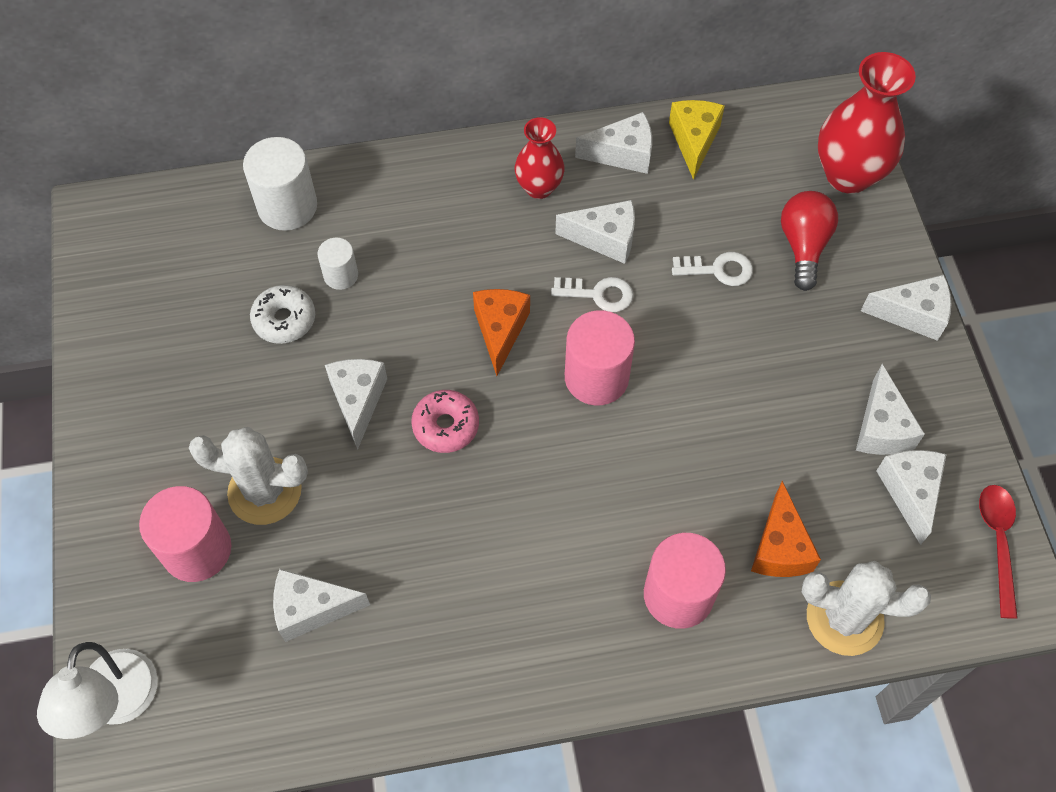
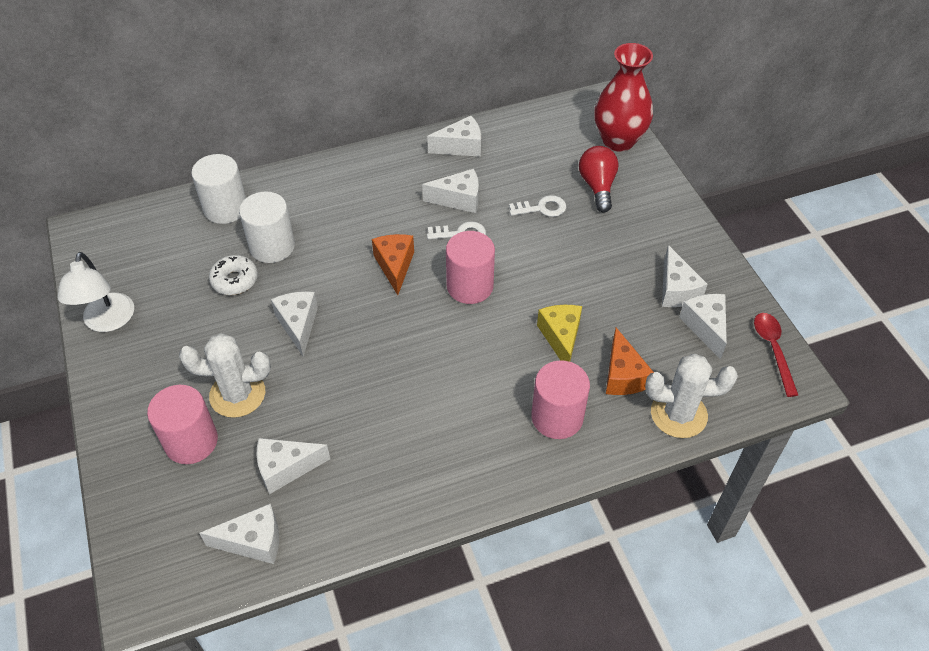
camera: 10 degrees left, 10 degrees down
white lamp [37,642,158,739] -> white lamp moved to [57,252,134,332]
white cylinder [317,238,358,290] -> white cylinder [239,192,295,263], size x1.78
pink donut [411,390,479,453] -> none
red vase [515,117,565,199] -> none
yellow cheese [669,100,725,180] -> yellow cheese moved to [537,305,582,362]
white cheese [861,275,951,341] -> white cheese moved to [199,504,279,564]

